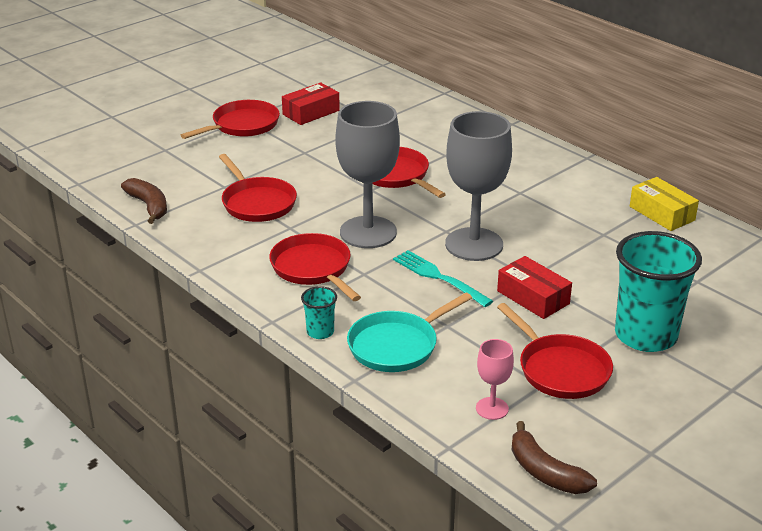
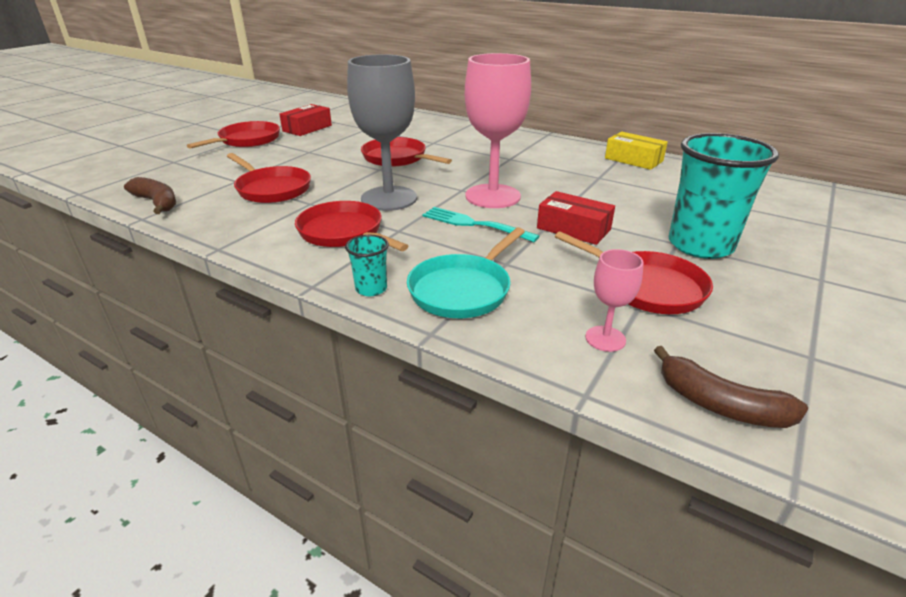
camera: 15 degrees left, 0 degrees up
grey goblet [445,111,512,261] -> pink goblet [465,53,531,208]

